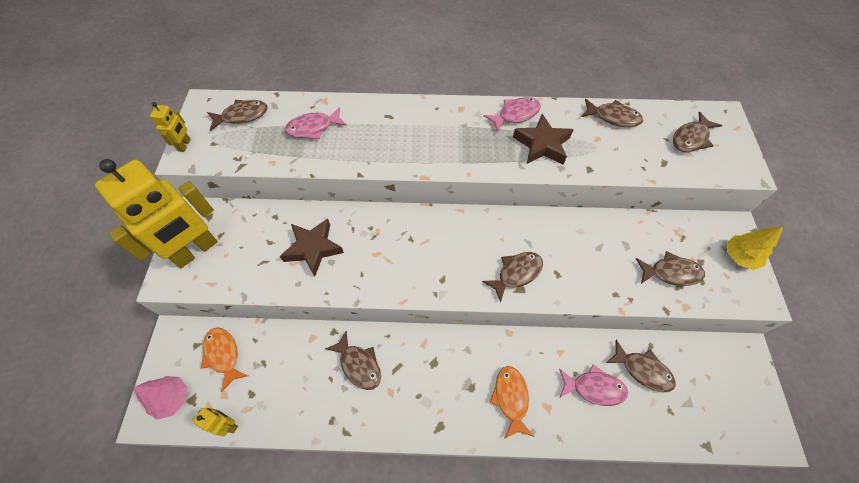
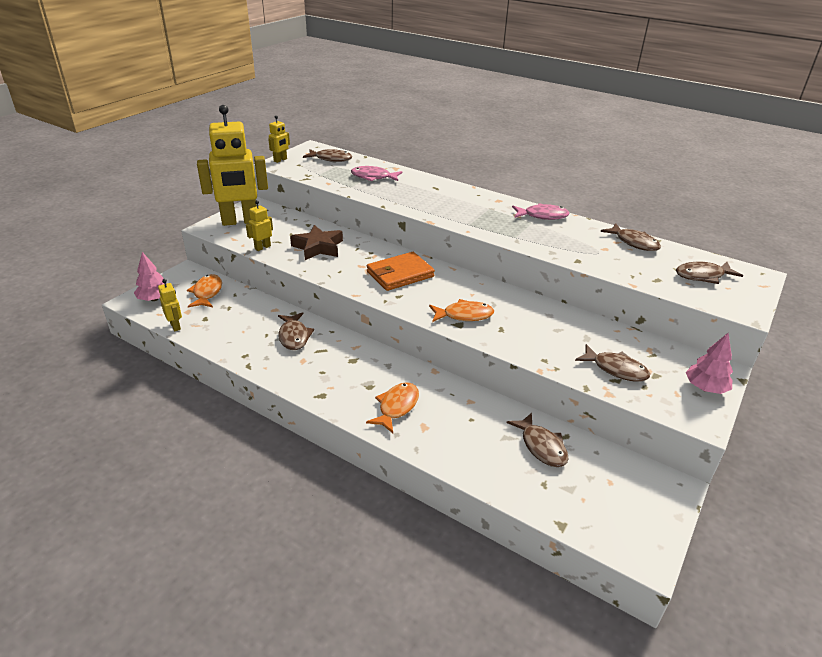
camera: 30 degrees right, 25 degrees down
brown fish [482,252,543,303] -> orange fish [429,299,494,322]
brown star [513,114,574,165] -> none
pink fish [559,364,628,406] -> none
yellow tree [727,226,784,270] -> pink tree [686,333,733,394]
none -> yellow robot [246,200,273,251]
none -> orange wallet [367,252,435,291]

